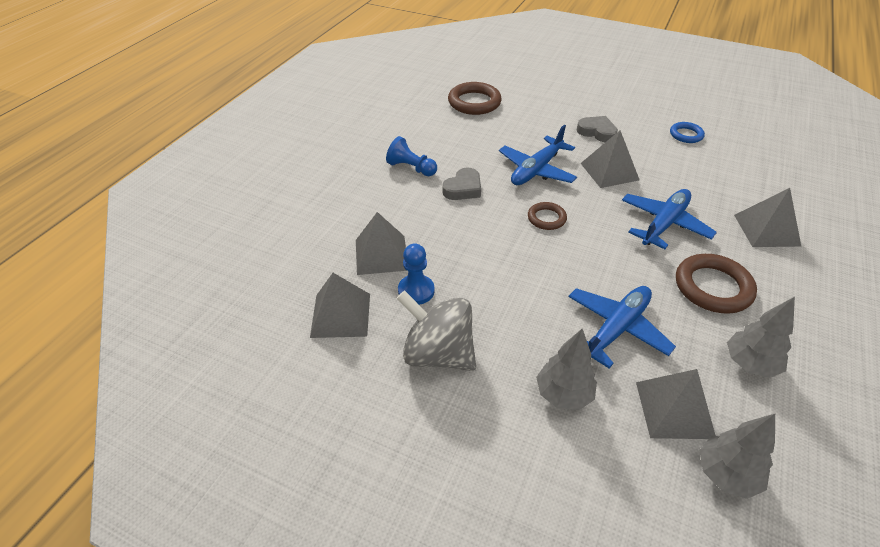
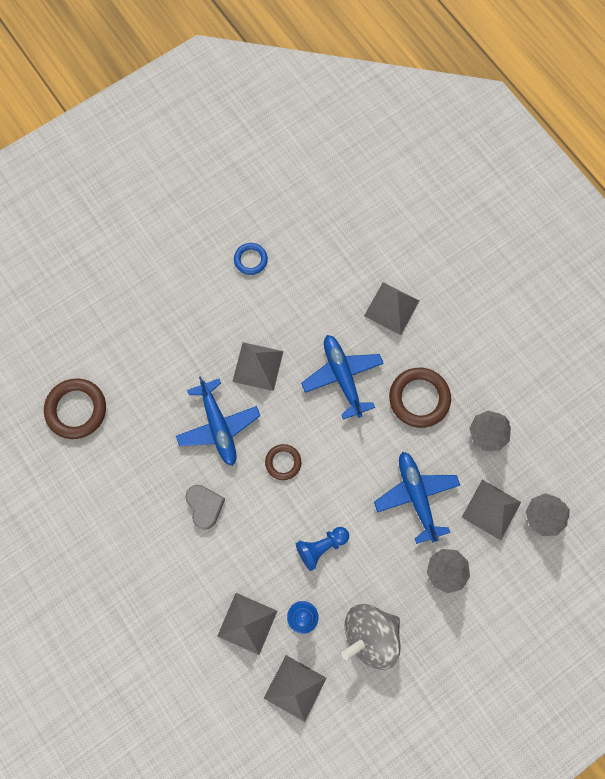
camera: 60 degrees left, 30 degrees up
blue pawn [386,136,437,176] -> blue pawn moved to [296,527,349,571]
grey heart [577,116,618,142] -> none

